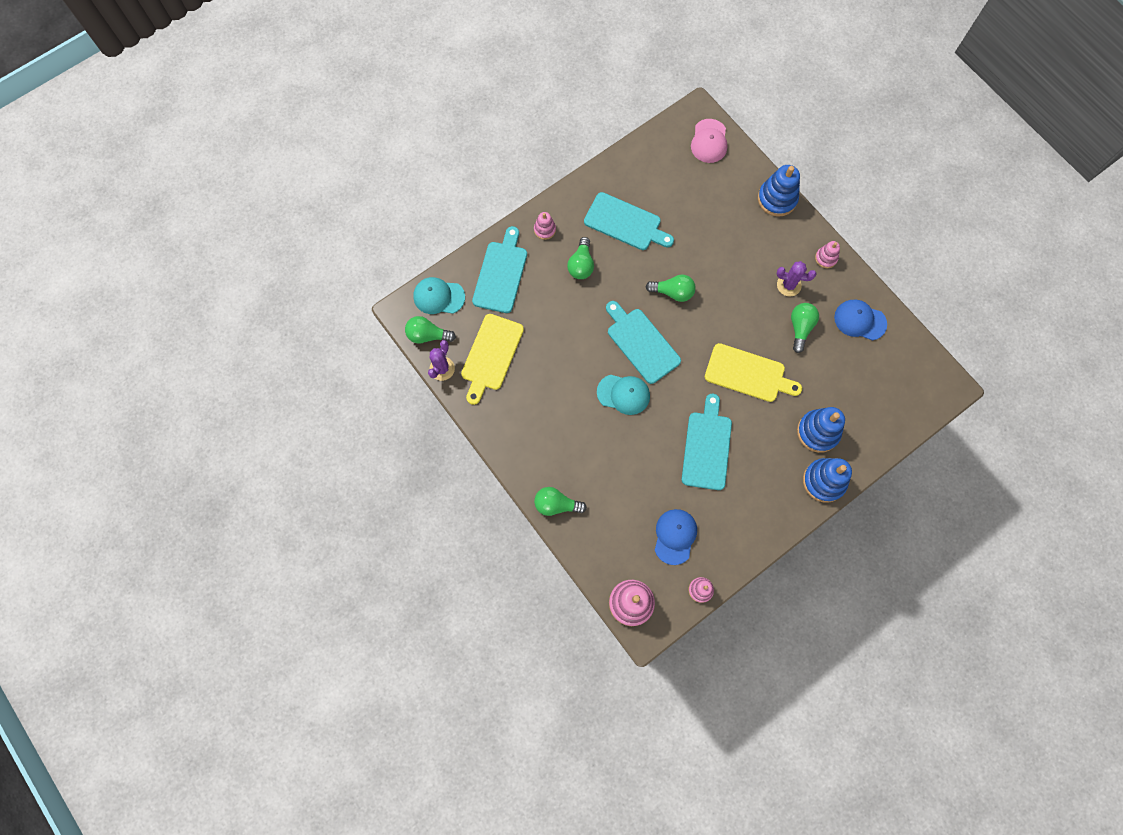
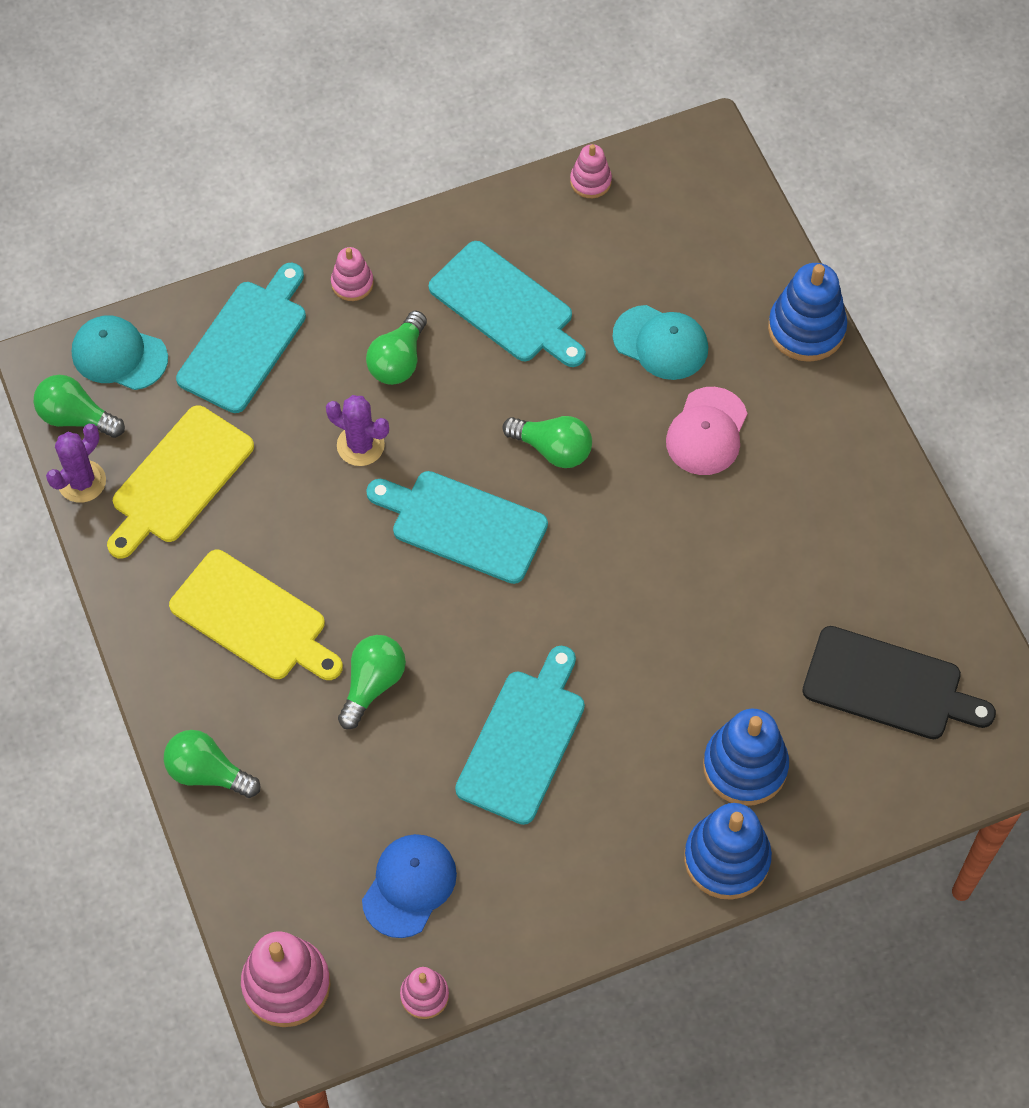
camera: 15 degrees right, 10 degrees down
turquoise cap [597,375,650,415] -> turquoise cap moved to [613,305,708,380]
turquoise cutting board [606,301,681,384] -> turquoise cutting board turned 45 degrees counterclockwise [366,471,548,584]
pink cap [691,119,727,163] -> pink cap moved to [666,387,747,475]
yellow cutting board [705,343,802,402] -> yellow cutting board moved to [169,550,343,680]
purple cactus [777,261,817,296] -> purple cactus moved to [326,395,389,466]
green light bulb [791,303,819,353] -> green light bulb moved to [338,635,406,729]
pink stacking toy [815,241,840,268] -> pink stacking toy moved to [570,144,612,198]
blue cap [834,300,887,341] -> none
none -> black cutting board [802,626,996,739]

